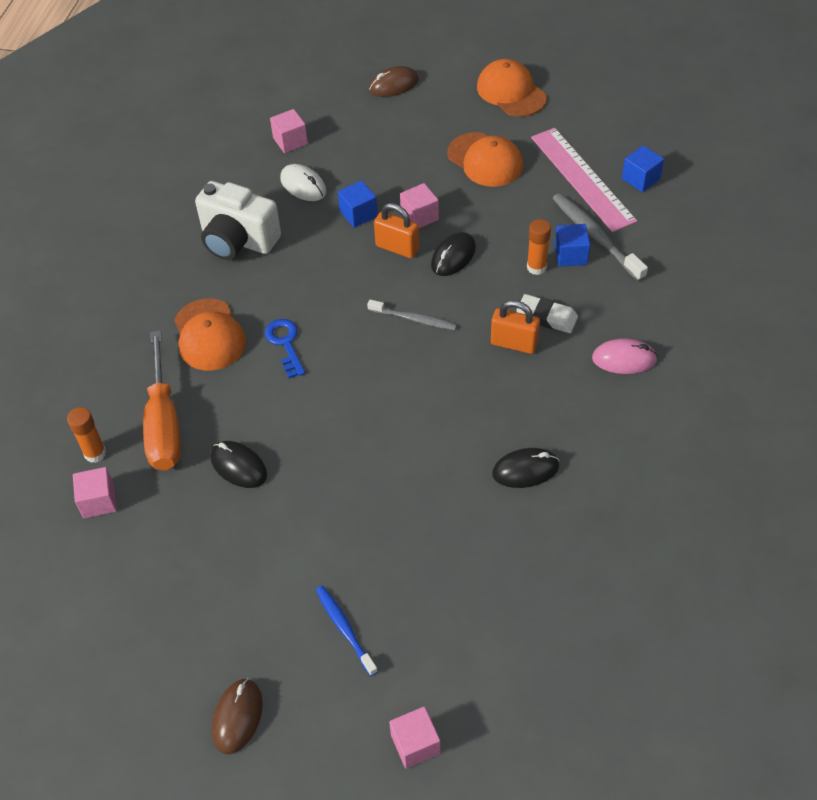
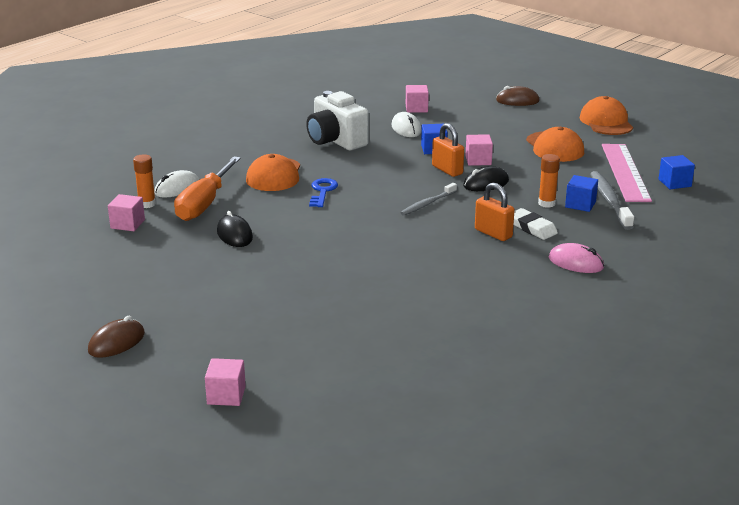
camera: 25 degrees right, 25 degrees down
blue toothbrush [316,586,378,676] -> none
grey toothbrush [367,300,457,330] -> grey toothbrush turned 90 degrees clockwise [400,183,457,216]
black mouse [492,448,559,488] -> none
none -> white mouse [154,170,199,197]

